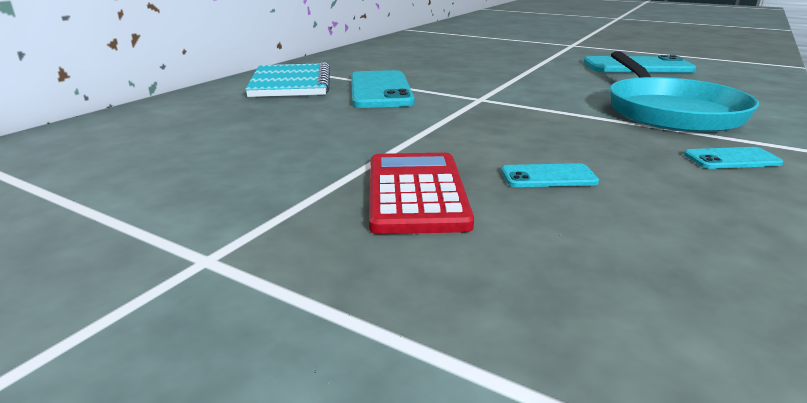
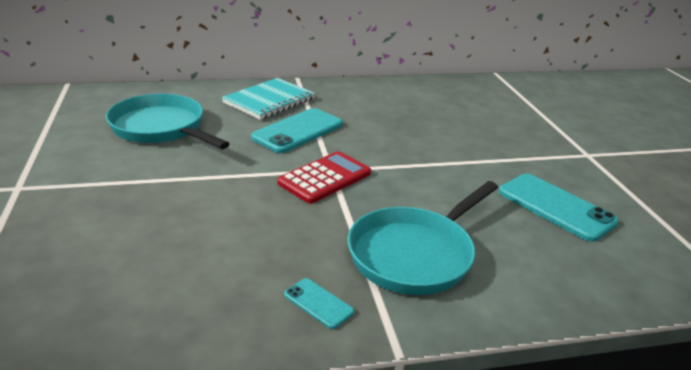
camera: 45 degrees right, 5 degrees up
red calculator [369,153,474,234] -> red calculator moved to [277,151,371,204]
turquoise phone [501,163,599,187] -> none
none -> turquoise pan [106,94,230,149]

